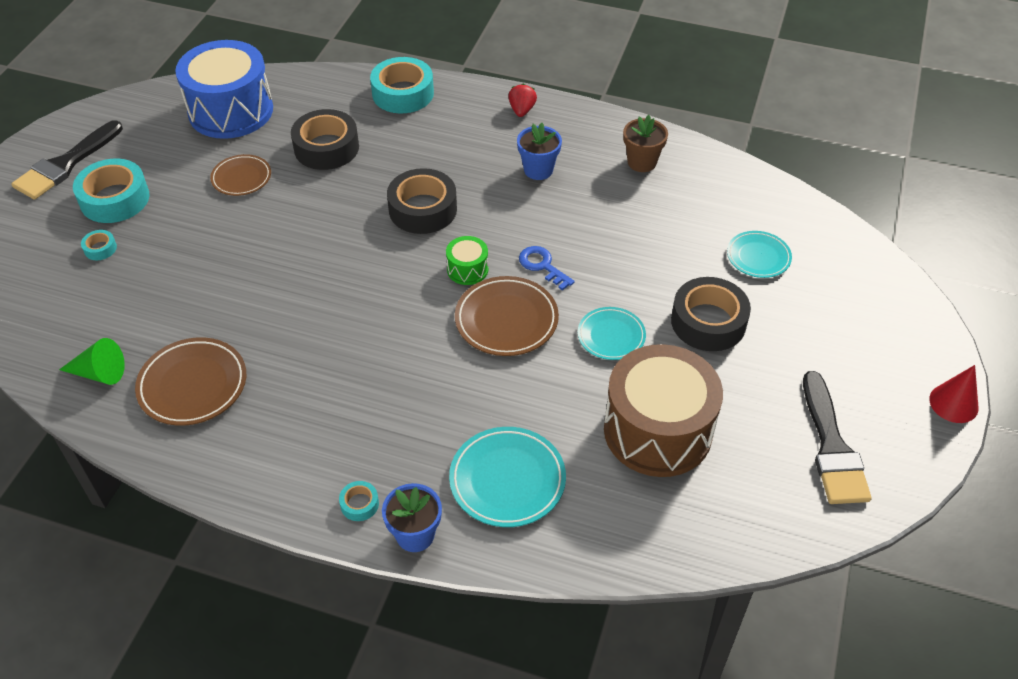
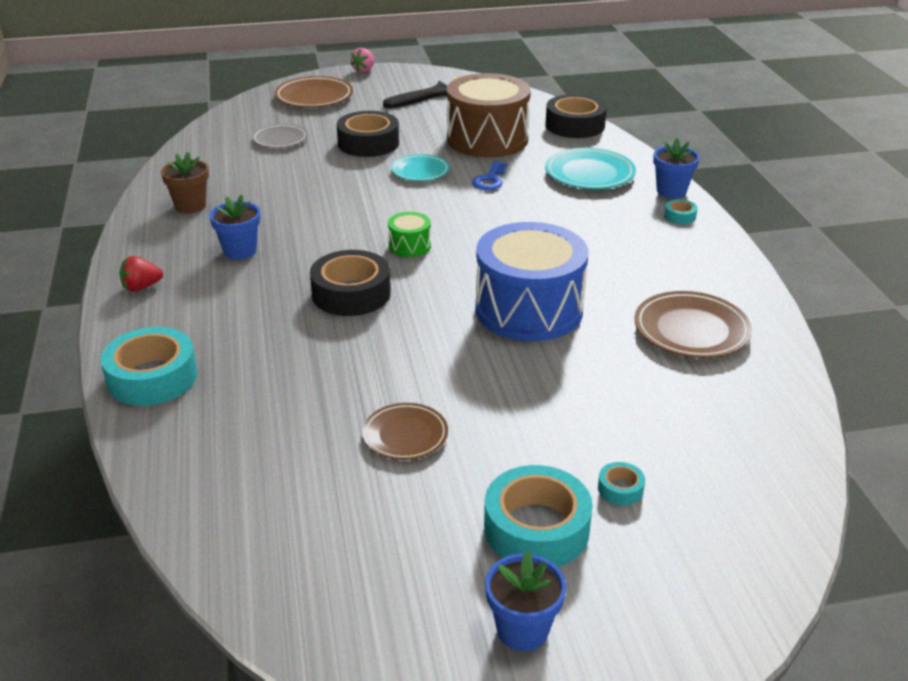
camera: 120 degrees left, 15 degrees down
black brush [11,120,123,200] -> blue flower pot [485,551,566,651]
green cone [59,338,125,385] -> none
blue drum [175,40,273,139] -> blue drum moved to [475,222,589,341]
black tape [291,109,359,170] -> black tape moved to [546,94,607,138]
brown plate [455,276,559,356] -> brown plate moved to [274,76,353,107]
blue key [519,246,575,291] -> blue key moved to [472,161,508,190]
turquoise plate [727,231,792,278] -> grey plate [252,124,308,148]
red cone [929,365,978,423] -> pink strawberry [350,48,375,73]

